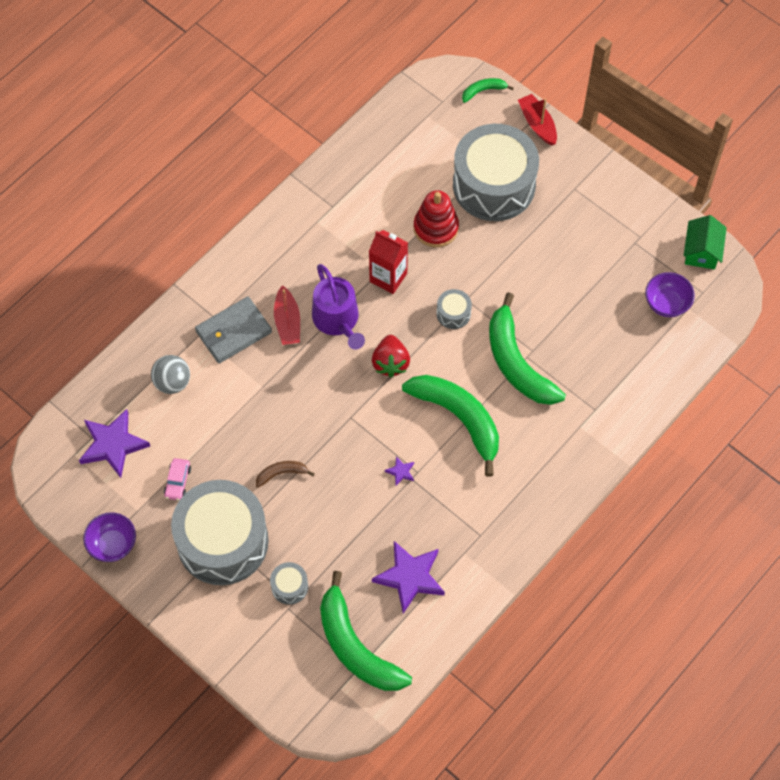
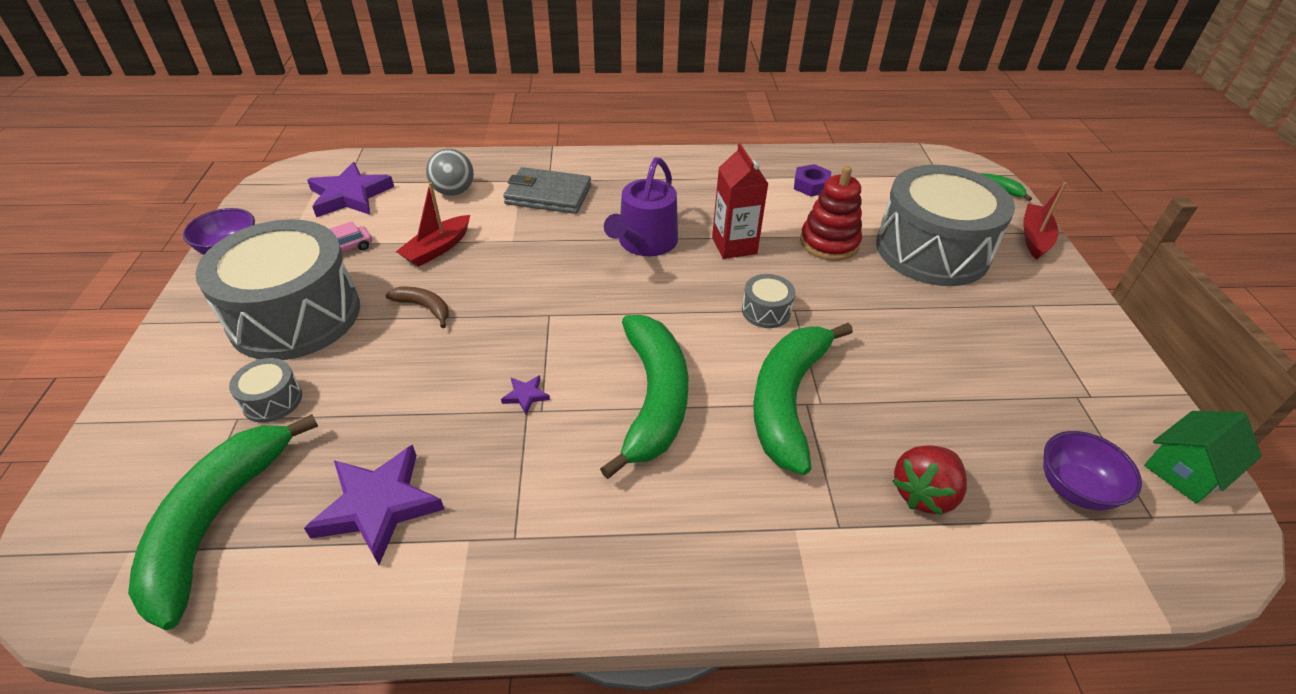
camera: 45 degrees right, 20 degrees down
red boat [274,285,300,345] -> red boat moved to [396,182,470,267]
red strawberry [372,335,410,377] -> red strawberry moved to [892,445,967,515]
none -> purple nut [794,164,831,197]

